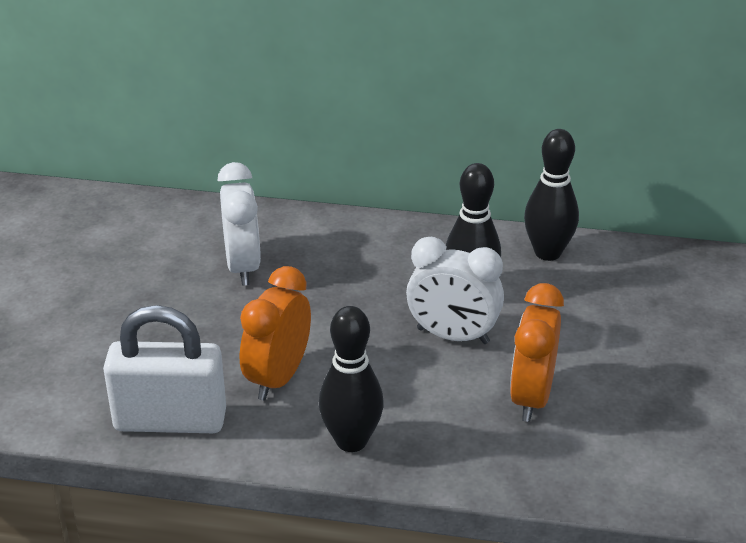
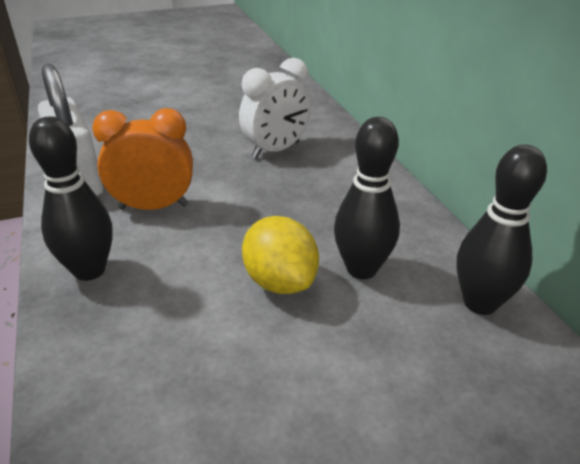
camera: 60 degrees right, 0 degrees up
white clock [406,237,504,344] -> yellow lemon [242,216,319,294]
orange clock [510,283,564,422] -> none

